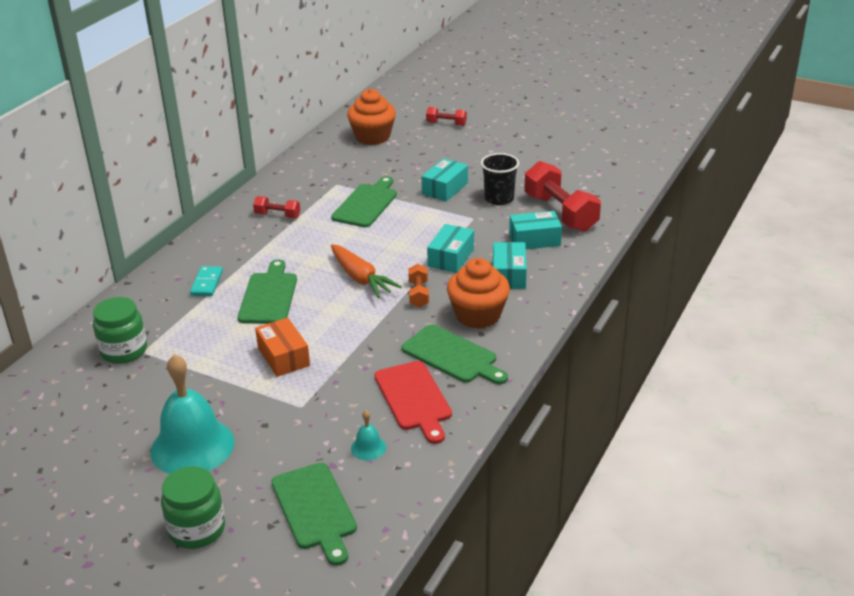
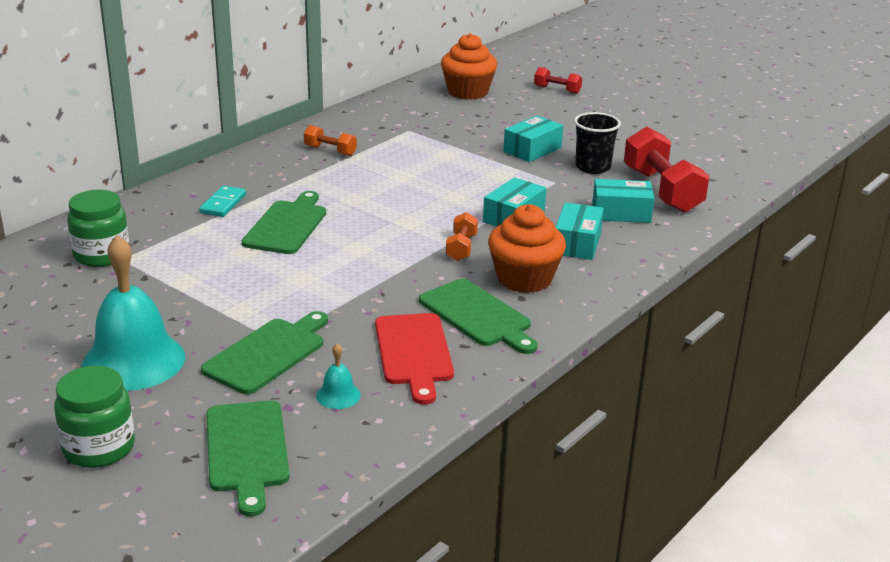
camera: 10 degrees right, 5 degrees down
red dumbbell [253,196,300,218] -> orange dumbbell [304,125,357,156]
orange box [255,318,310,377] -> none
green cutting board [331,176,397,227] -> green cutting board moved to [201,311,328,394]
orange carrot [331,244,402,298] -> none

